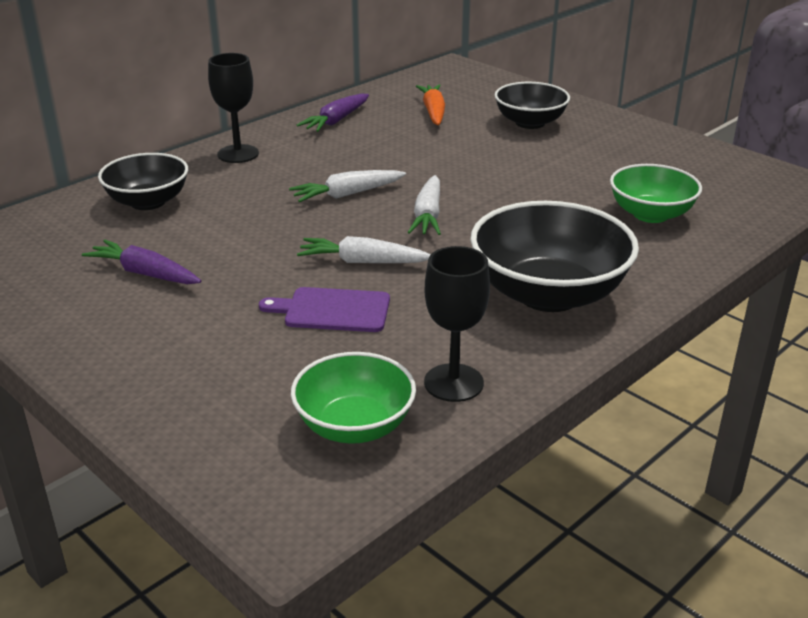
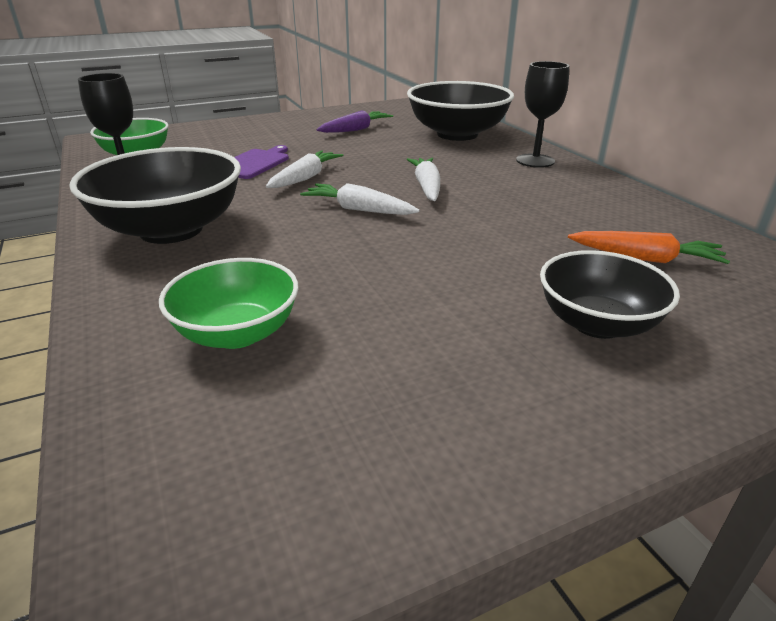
camera: 110 degrees right, 0 degrees up
black bowl [98,153,188,210] -> black bowl [407,81,514,141], size x1.59
purple carrot [297,94,369,132] -> none

